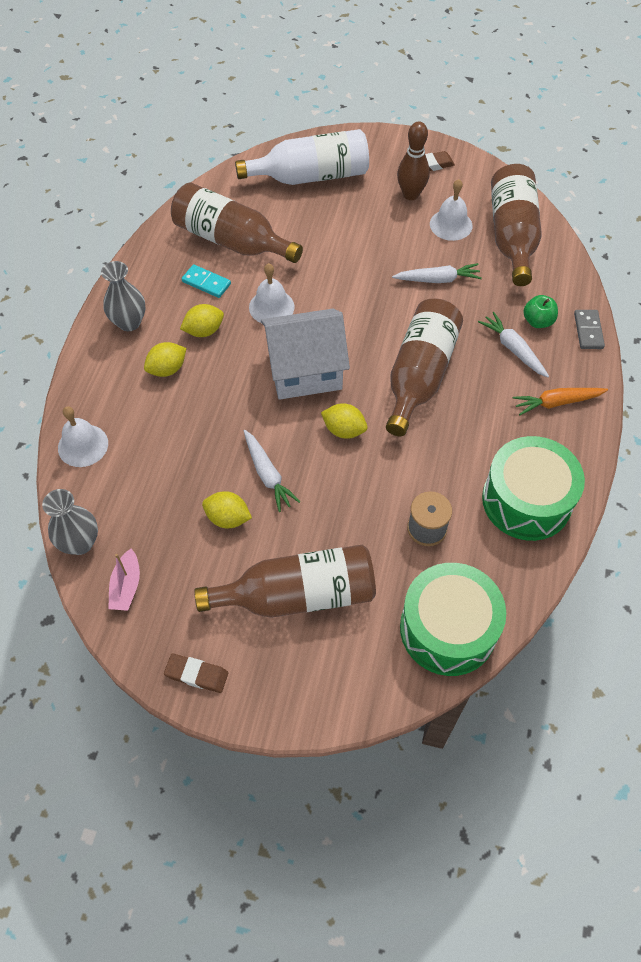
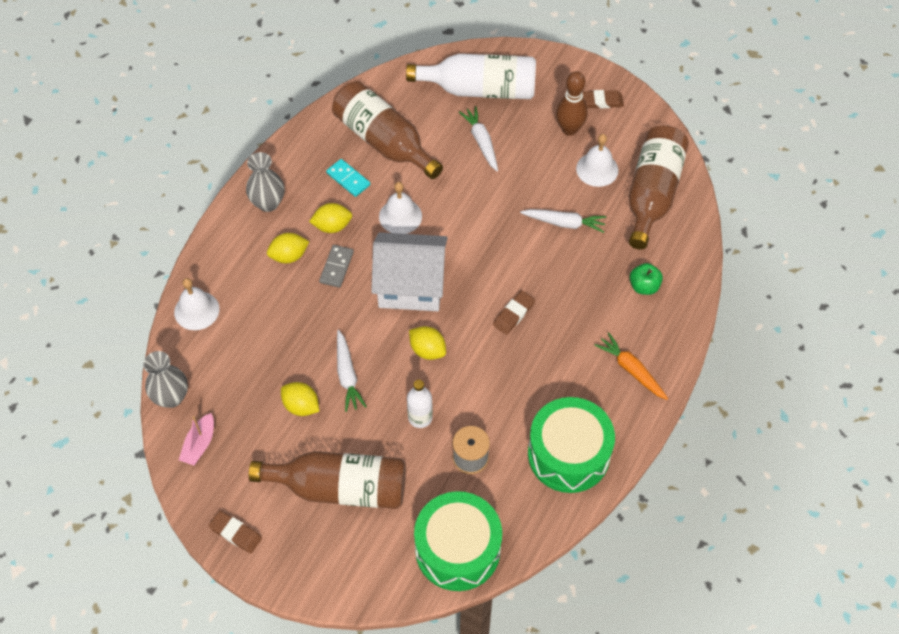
camera: 15 degrees right, 0 degrees up
brown bottle [386,299,463,436] -> brown eraser [493,291,535,335]
white carrot [478,312,549,377] -> white carrot moved to [459,106,498,171]
orange carrot [513,388,608,415] -> orange carrot turned 45 degrees clockwise [594,333,668,400]
grey domino [574,310,605,349] -> grey domino moved to [319,245,354,288]
none -> white bottle [407,380,433,428]

